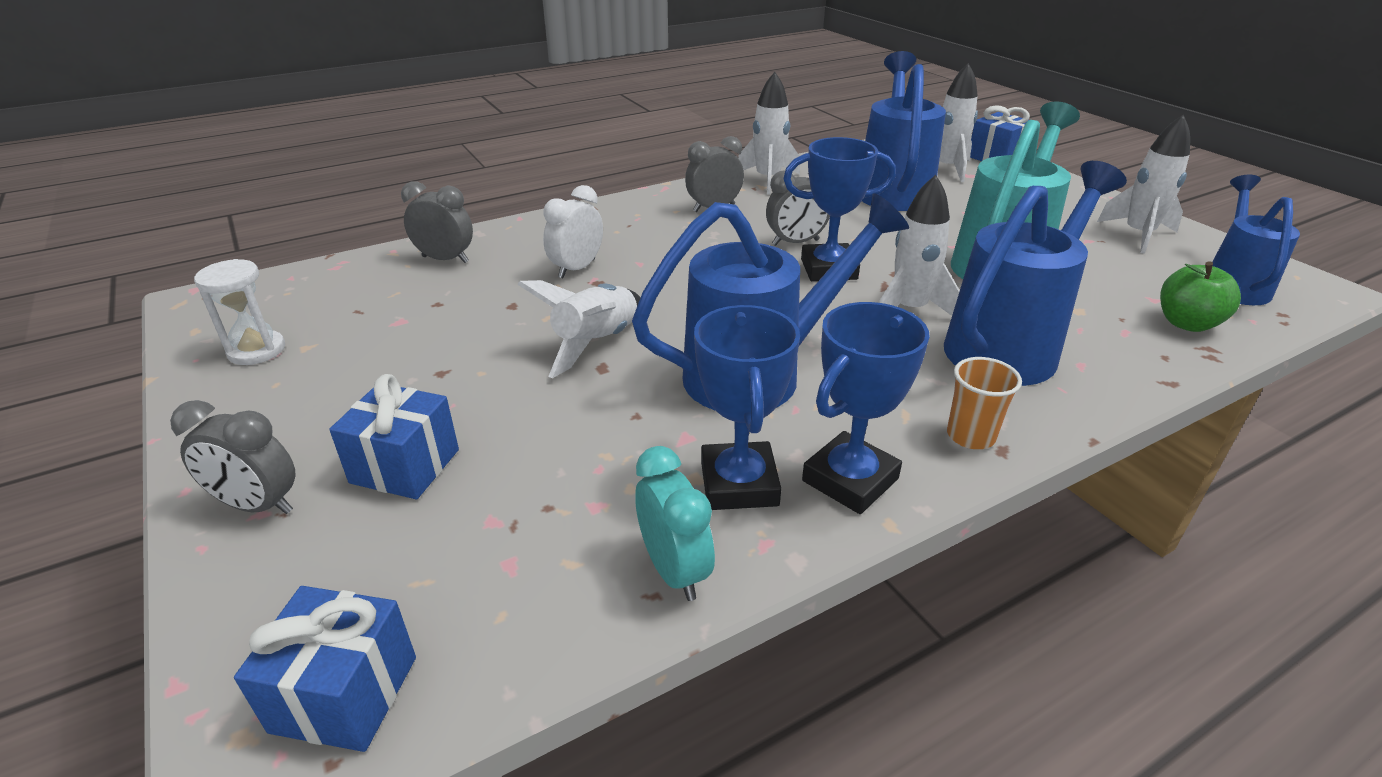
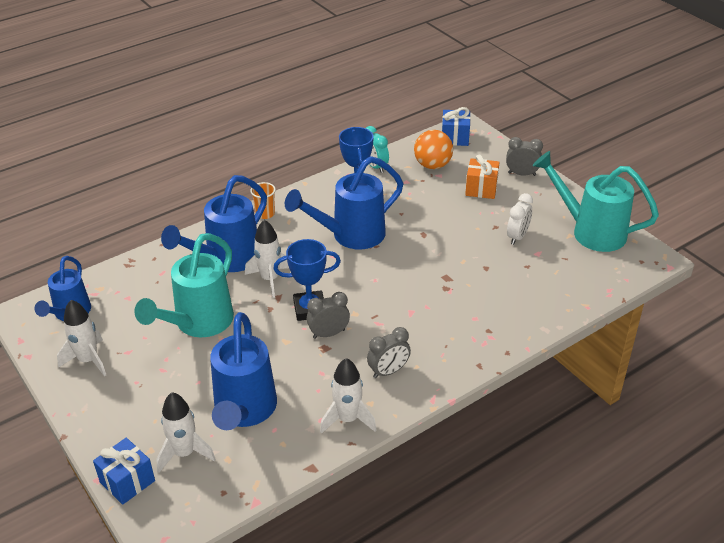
camera: 175 degrees right, 5 degrees up
white hourglass [194,259,285,365] -> turquoise watering can [533,151,659,252]
blue gift [329,374,459,499] -> orange gift [465,155,500,199]
grey clock [401,181,473,263] -> none
white rocket [517,280,640,378] -> none
white clock [543,185,603,278] -> white clock moved to [507,193,533,245]
blue trophy [802,302,930,514] -> none
green apple [1160,261,1241,332] -> none
none -> orange ball [414,130,453,169]

